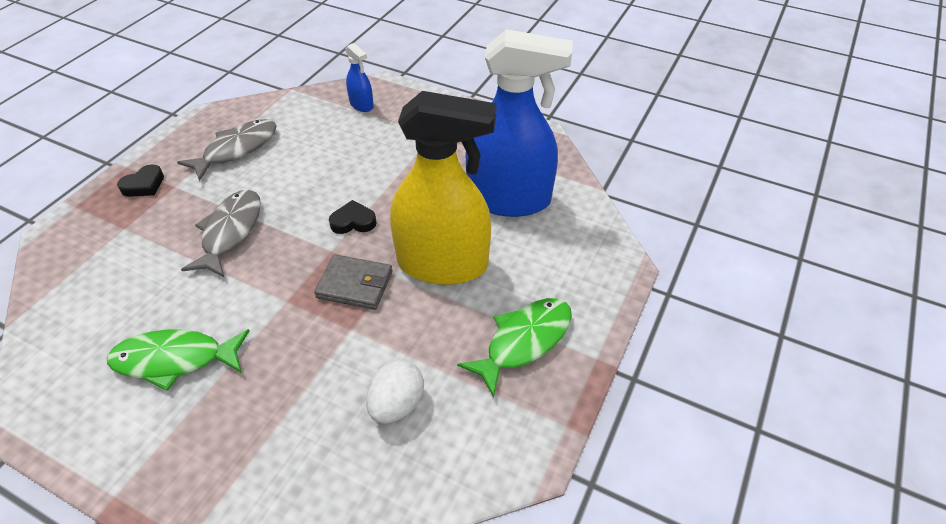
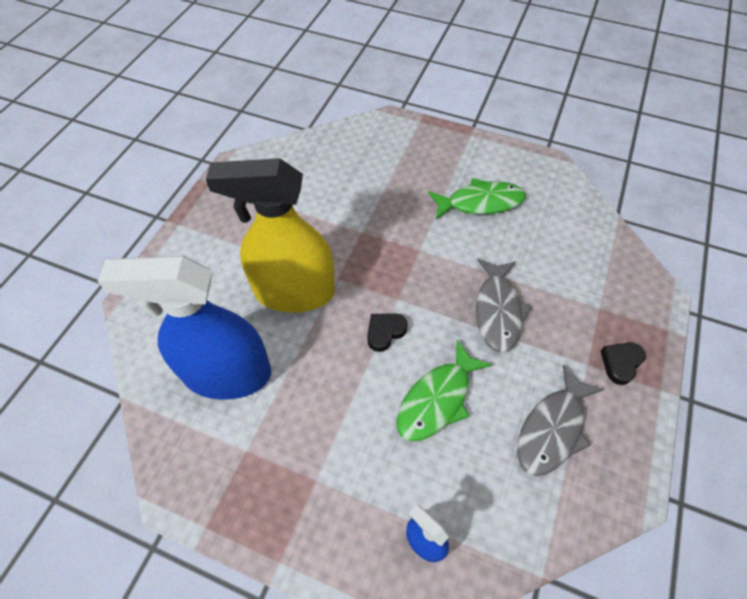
camera: 175 degrees right, 10 degrees up
grey wallet [314,254,392,310] -> none
black heart [329,200,377,234] -> black heart turned 150 degrees clockwise [367,314,408,352]
white egg [366,360,424,424] -> none
green fish [457,298,572,398] -> green fish moved to [396,340,492,441]

